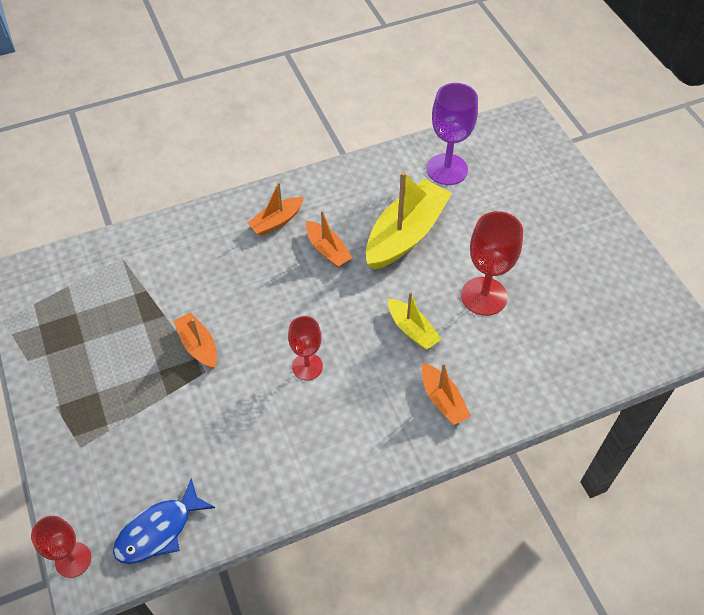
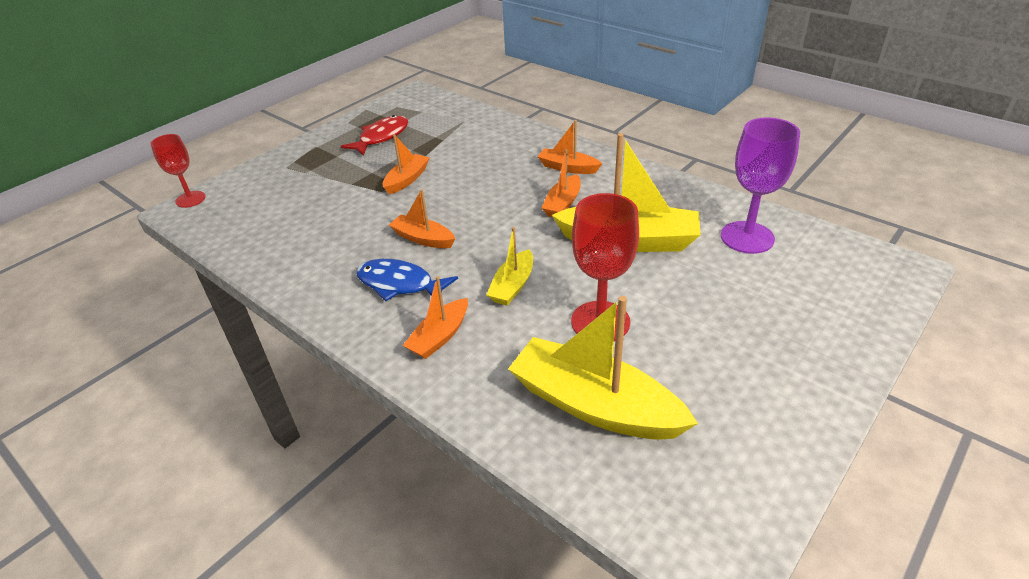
camera: 65 degrees right, 15 degrees down
blue fish [113,478,215,564] -> blue fish moved to [356,259,458,301]
red goblet [288,316,323,381] -> orange boat [389,189,455,248]
none -> red fish [341,115,408,156]
none -> yellow boat [508,296,698,440]

